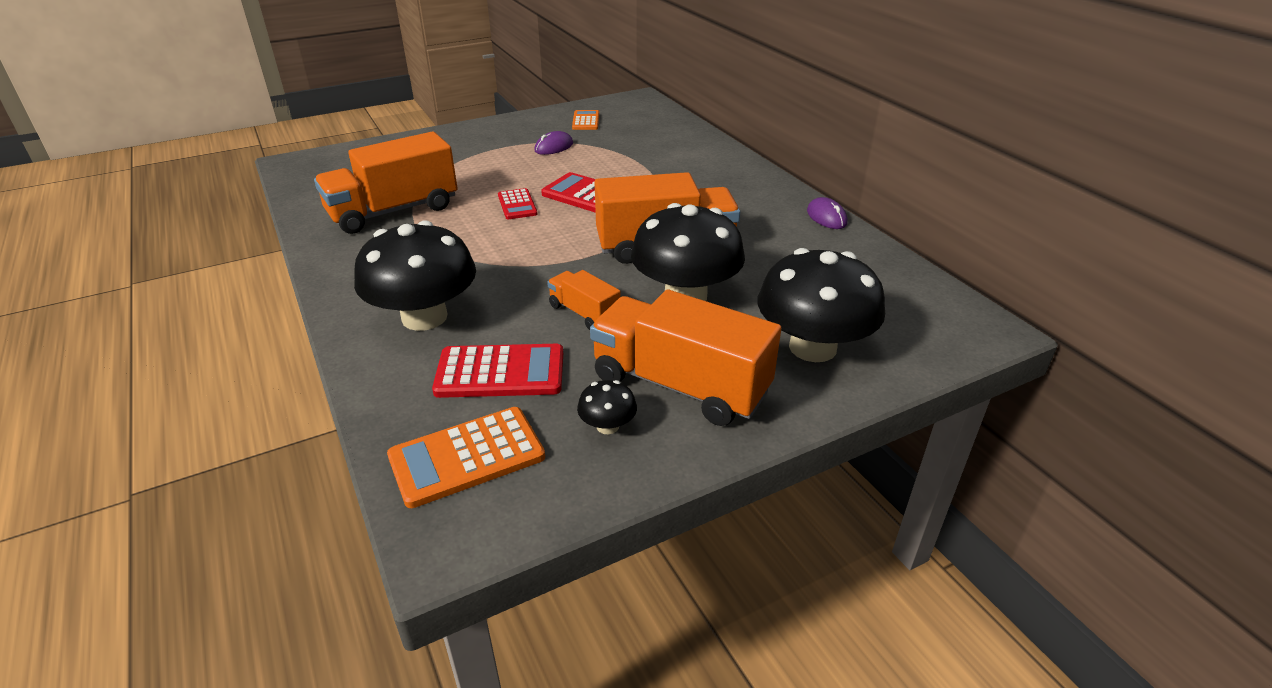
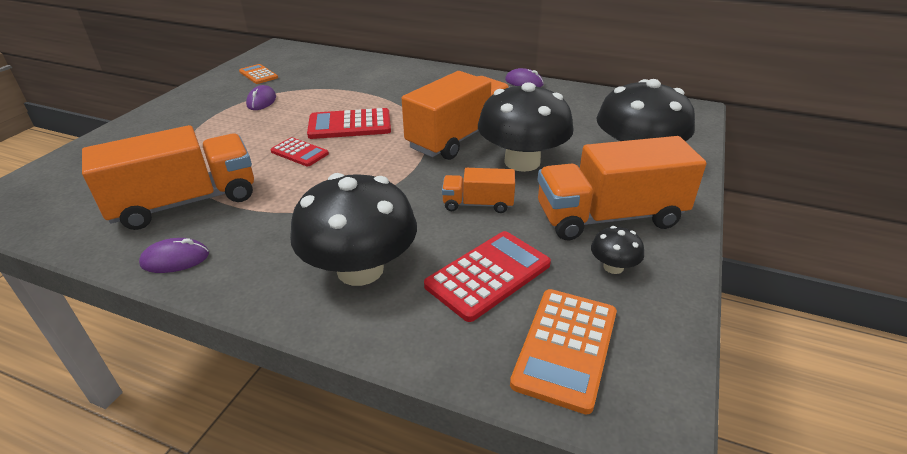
camera: 40 degrees left, 0 degrees up
orange truck [314,132,458,234] -> orange truck turned 135 degrees counterclockwise [82,125,254,230]
none -> purple mouse [139,238,209,273]

